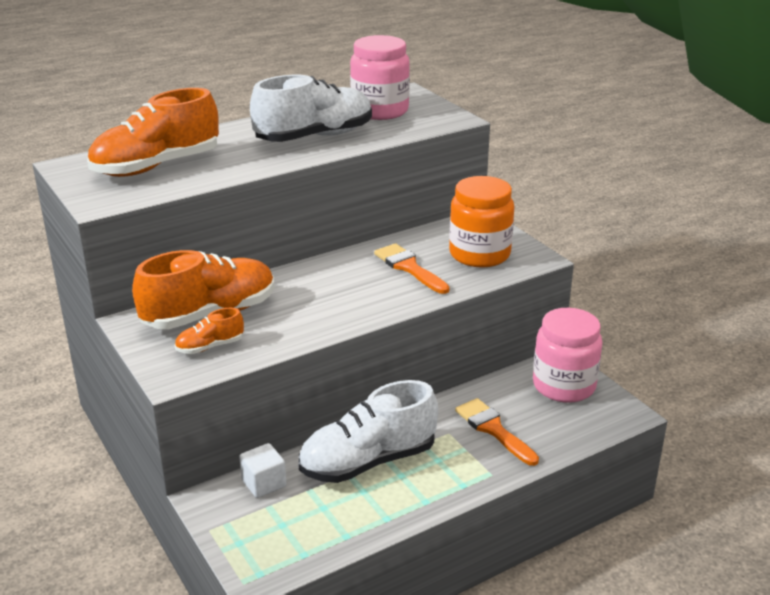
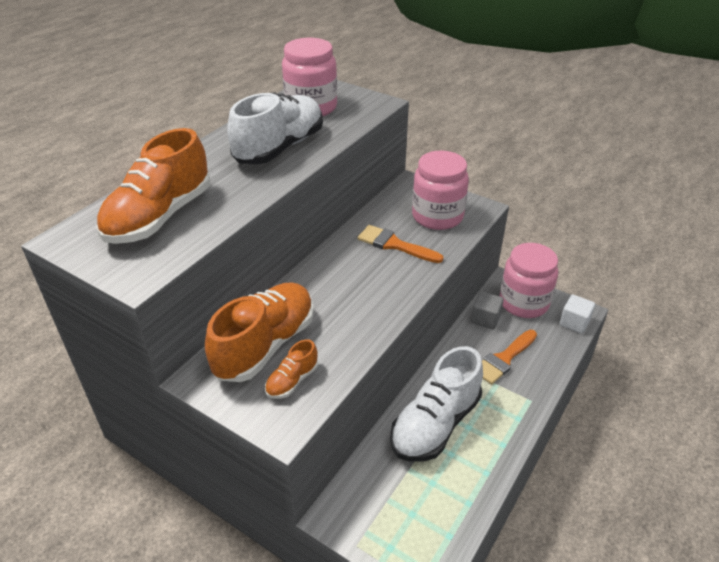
camera: 25 degrees left, 10 degrees up
white cube [239,443,286,498] -> white cube moved to [559,294,595,334]
orange jar [449,176,514,267] -> pink jar [412,151,469,230]
orange brush [455,398,539,466] -> orange brush turned 75 degrees counterclockwise [482,330,537,385]
none -> grey cube [471,292,504,330]

